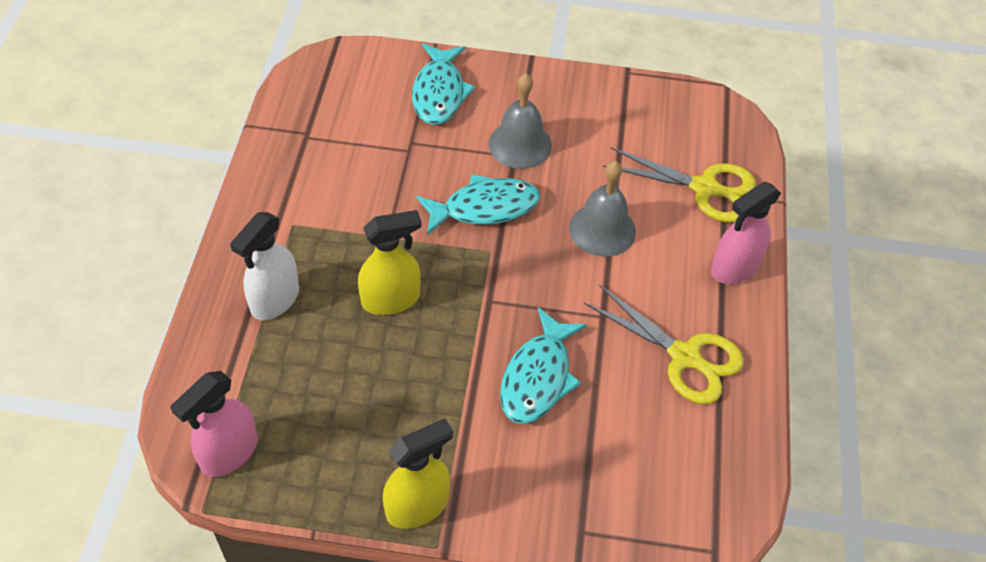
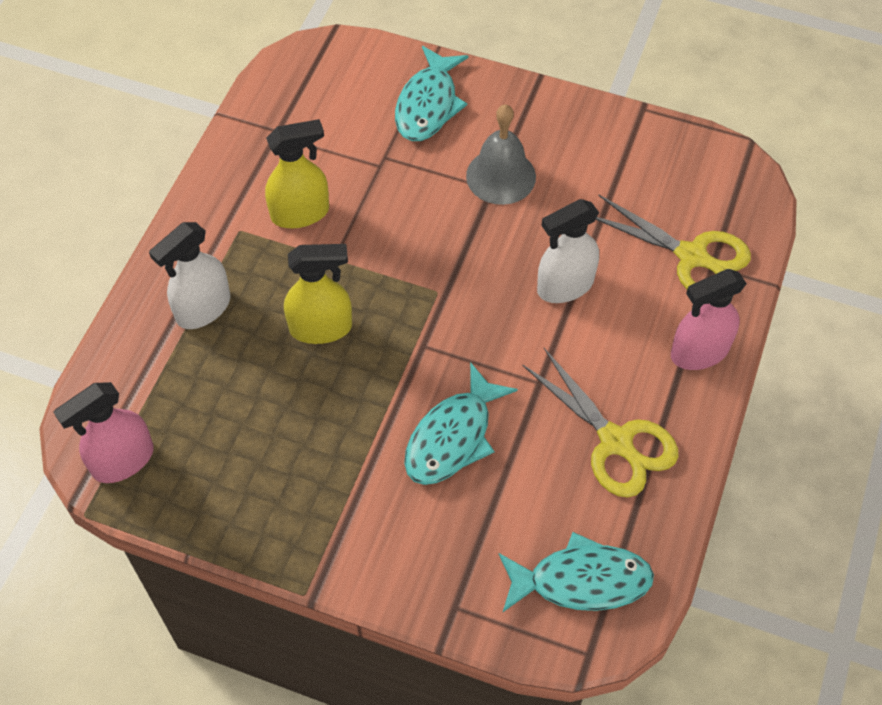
camera: 15 degrees right, 5 degrees up
yellow spray bottle [383,418,453,529] -> yellow spray bottle moved to [265,119,329,228]
turquoise fish [416,174,540,235] -> turquoise fish moved to [499,532,654,612]
grey bell [569,161,636,257] -> white spray bottle [537,199,599,303]

